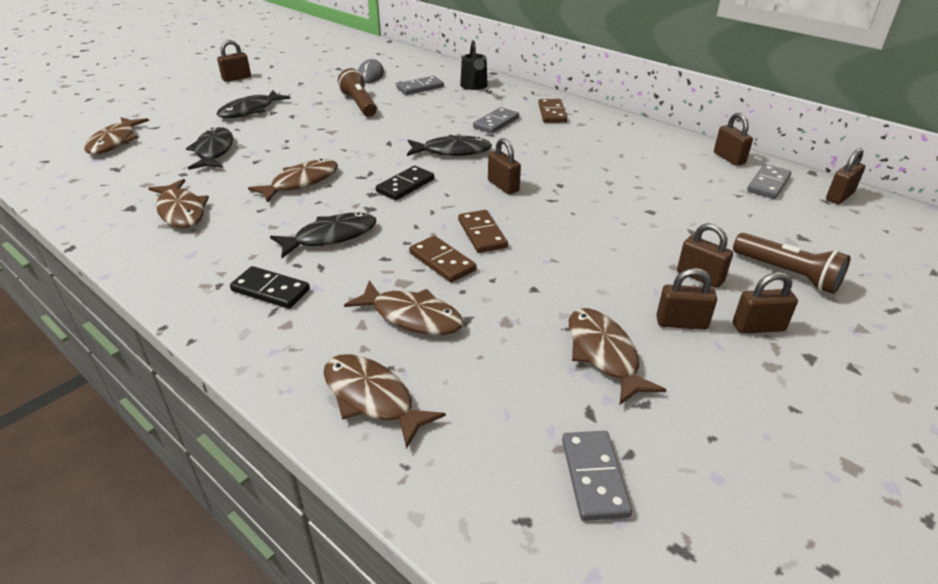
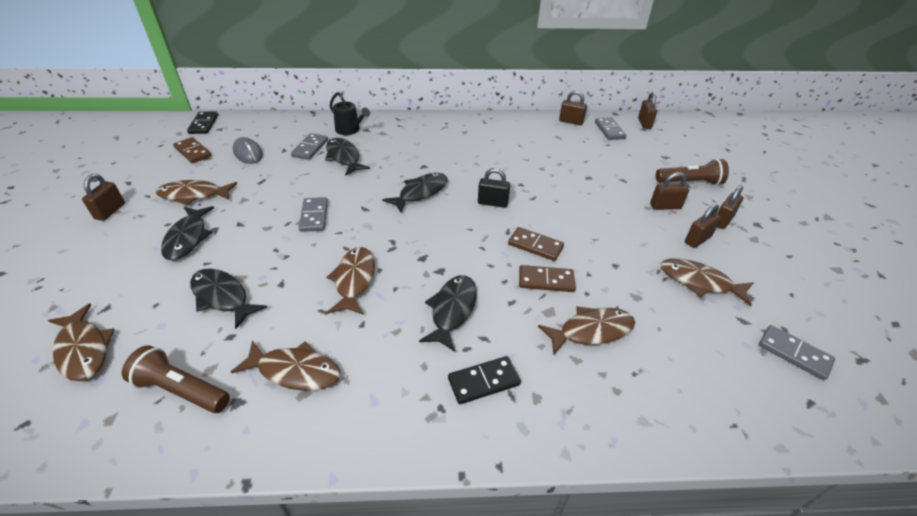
camera: 45 degrees left, 5 degrees up
brown fish [324,354,446,449] -> brown fish moved to [156,180,237,205]
brown flashlight [338,68,377,117] -> brown flashlight moved to [122,345,230,413]
black domino [376,166,434,200] -> black domino moved to [187,111,218,134]
grey domino [473,107,519,133] -> grey domino moved to [299,197,328,232]
brown padlock [488,138,521,194] -> black padlock [478,168,510,208]
brown domino [538,99,567,123] -> brown domino moved to [173,137,212,163]
none -> black fish [325,138,370,176]

